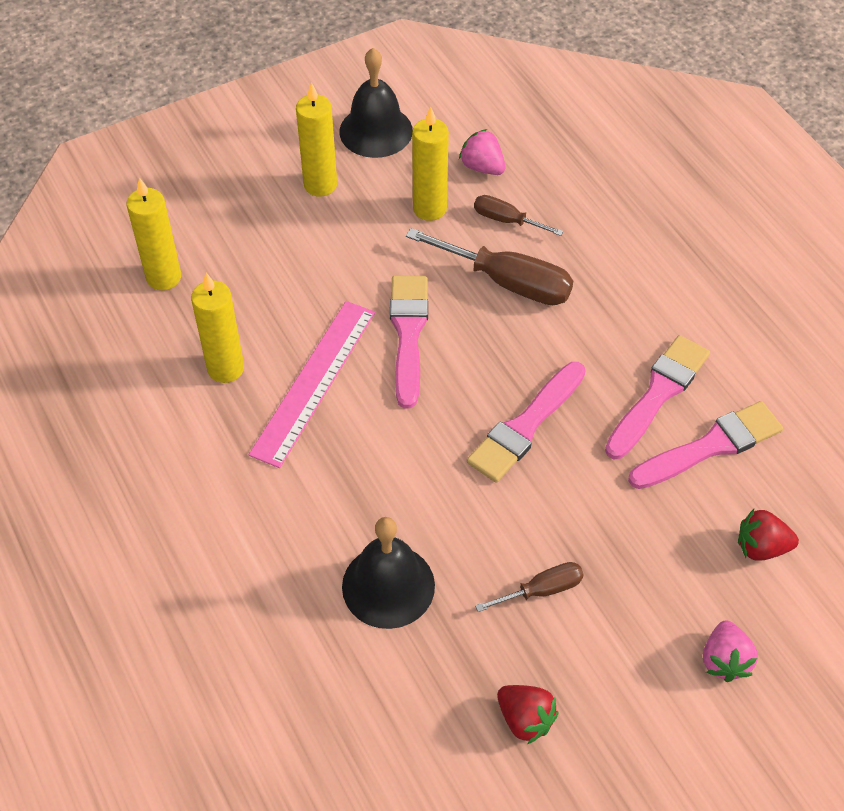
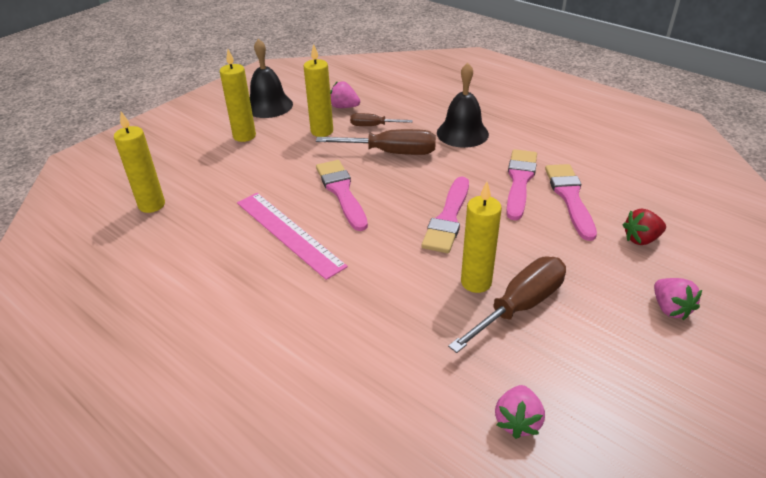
camera: 20 degrees left, 15 degrees down
yellow candle [191,273,244,383] -> yellow candle moved to [461,182,502,293]
pink ruler [249,301,375,468] -> pink ruler turned 45 degrees counterclockwise [237,193,348,280]
black bell [342,517,435,629] -> black bell moved to [437,63,489,148]
brown screwdriver [475,562,584,612] -> brown screwdriver [448,256,566,353], size x1.81
red strawberry [497,685,559,744] -> none
pink brush [628,401,783,489] -> pink brush turned 45 degrees counterclockwise [545,164,597,241]
none -> pink strawberry [495,385,545,439]

